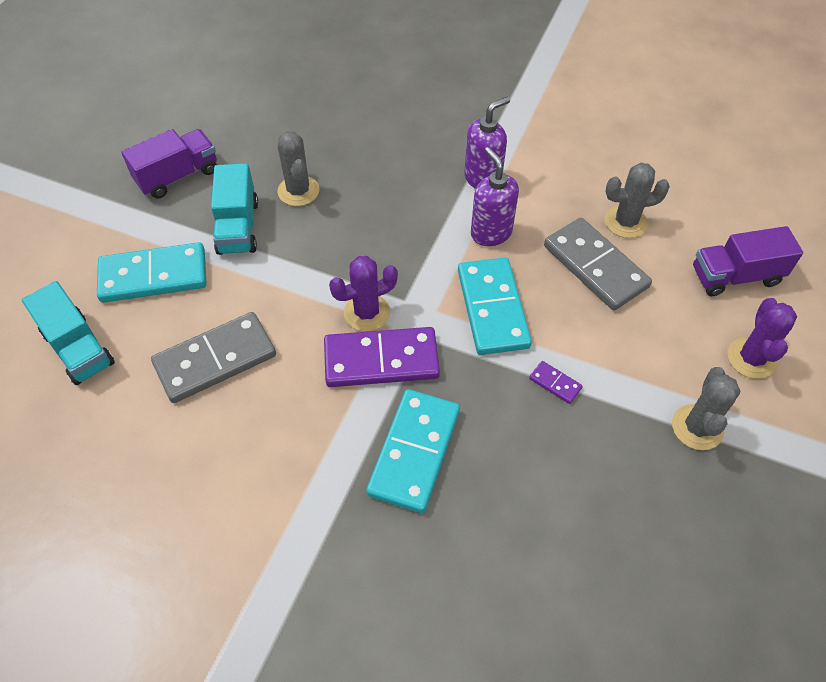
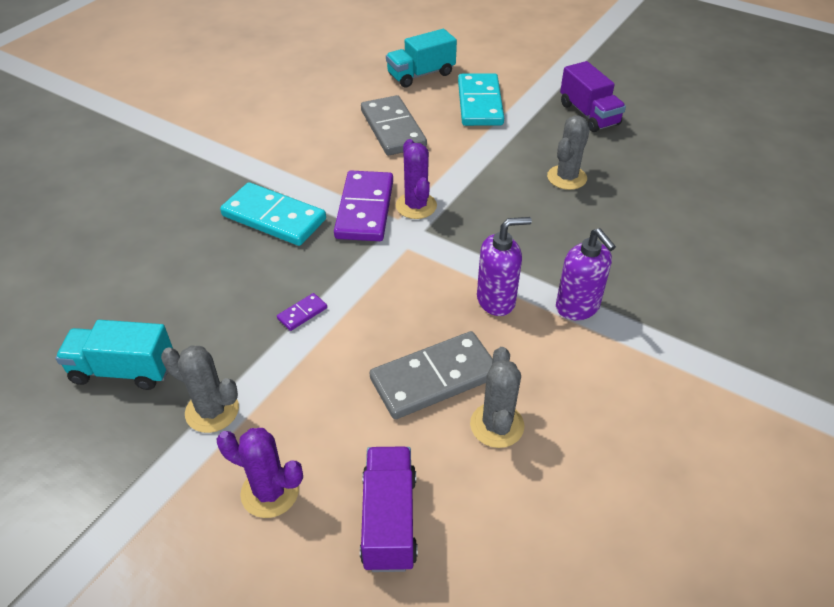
camera: 100 degrees right, 10 degrees down
turquoise truck [211,163,258,255] -> turquoise truck moved to [55,320,173,390]
grey cactus [277,131,319,206] -> grey cactus turned 45 degrees counterclockwise [547,115,590,190]
turquoise domino [458,257,532,355] -> none

